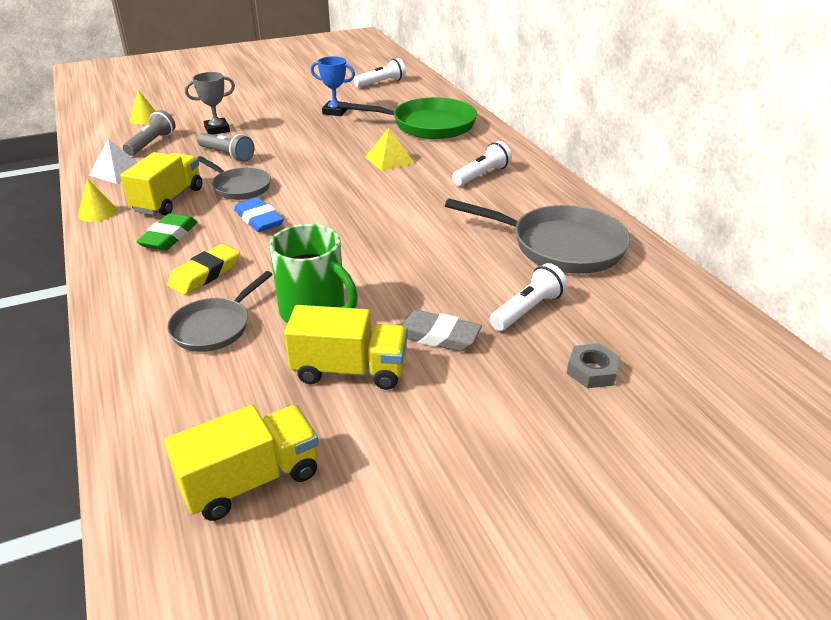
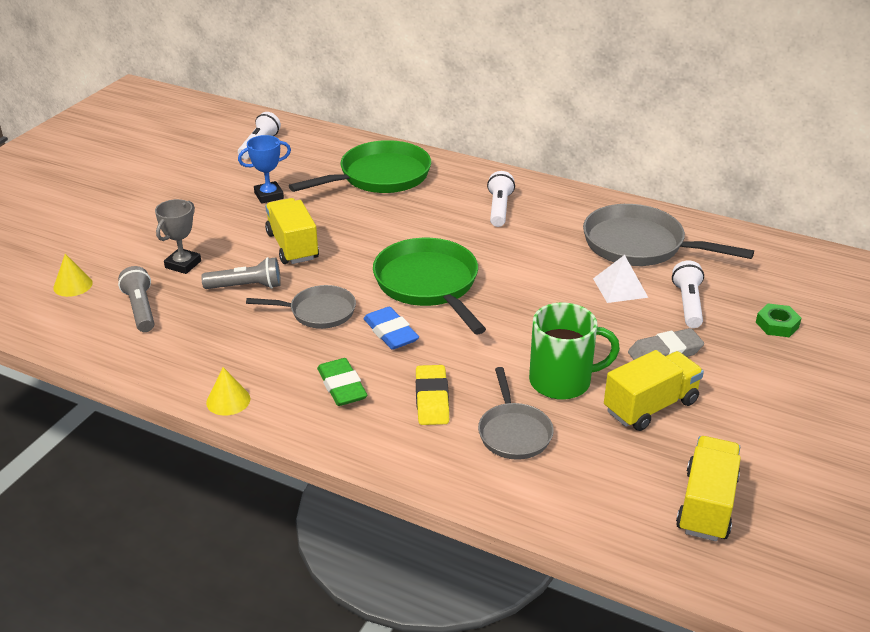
camera: 40 degrees left, 0 degrees up
white pyramid [89,139,138,184] -> white pyramid moved to [593,255,648,303]
yellow truck [120,152,202,216] -> yellow truck moved to [265,198,319,264]
blue eraser [234,197,284,232] -> blue eraser turned 45 degrees clockwise [364,307,419,350]
yellow pyramid [366,128,414,171] -> none
grey pan [445,198,631,274] -> grey pan turned 135 degrees counterclockwise [583,204,754,266]
grey nut [566,343,621,388] -> green nut [756,304,802,337]
none -> green pan [373,238,486,335]

